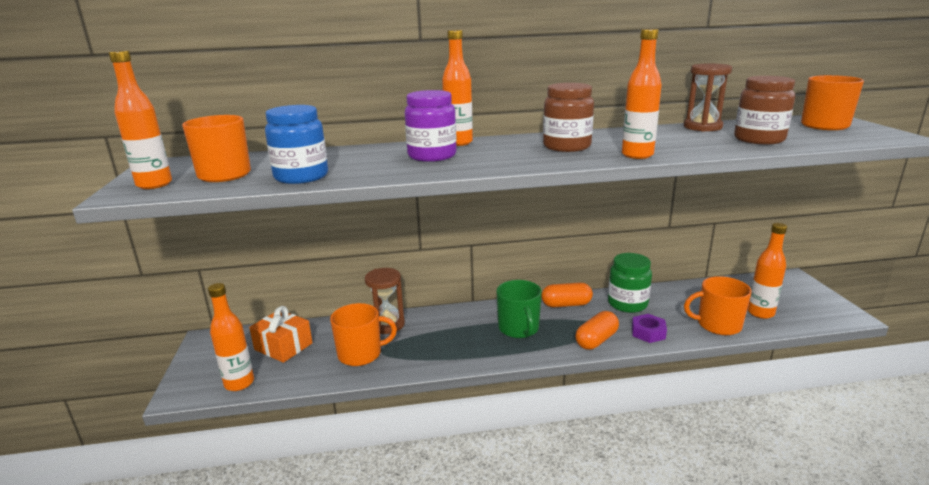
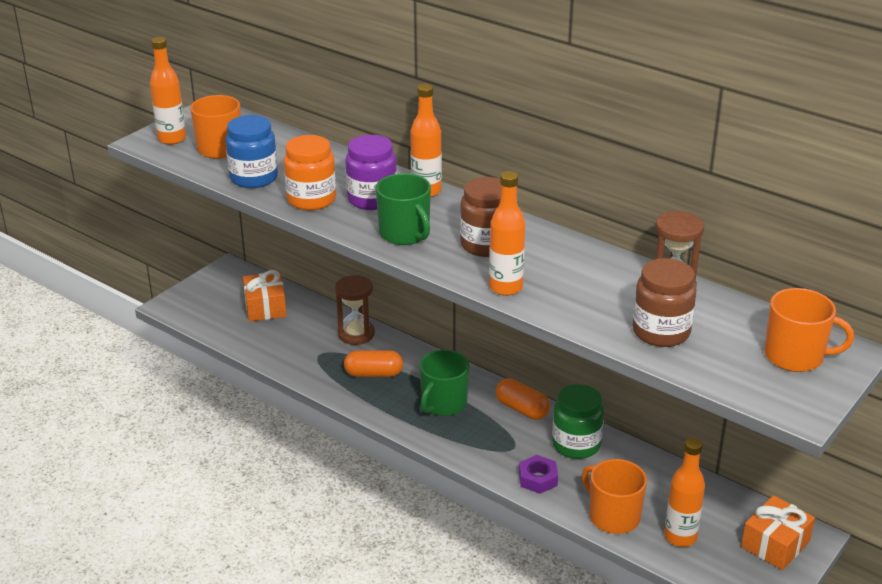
camera: 45 degrees right, 10 degrees up
orange bottle [208,283,254,391] -> none
orange mug [330,303,397,366] -> none
orange capsule [575,311,619,350] -> orange capsule moved to [344,350,403,377]
none -> orange jar [284,135,336,211]
none -> green mug [376,173,431,245]
none -> orange gift [741,495,815,570]

